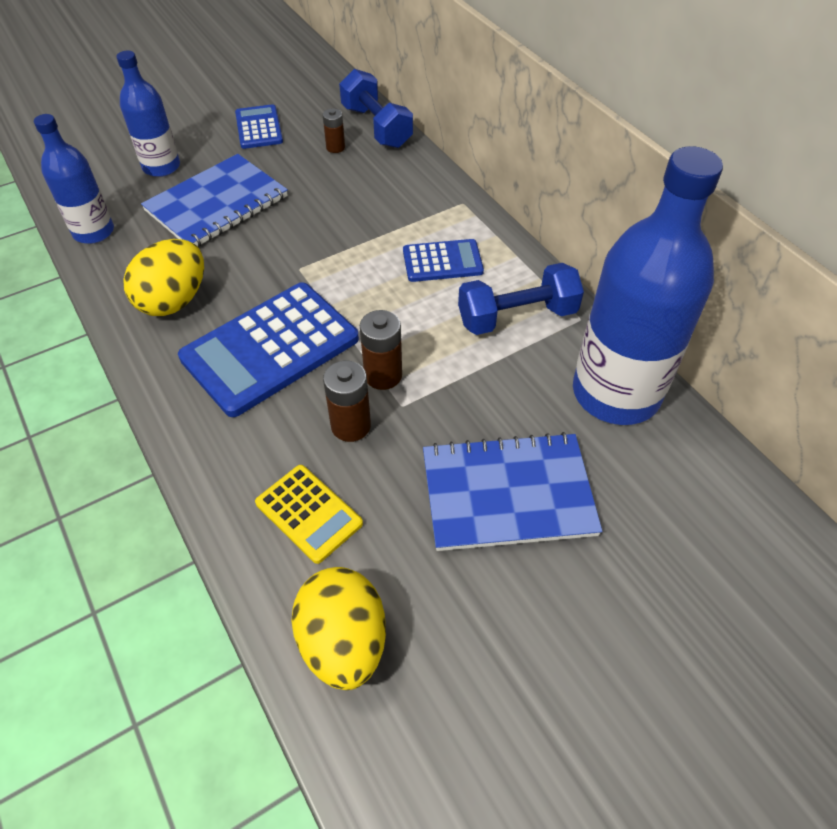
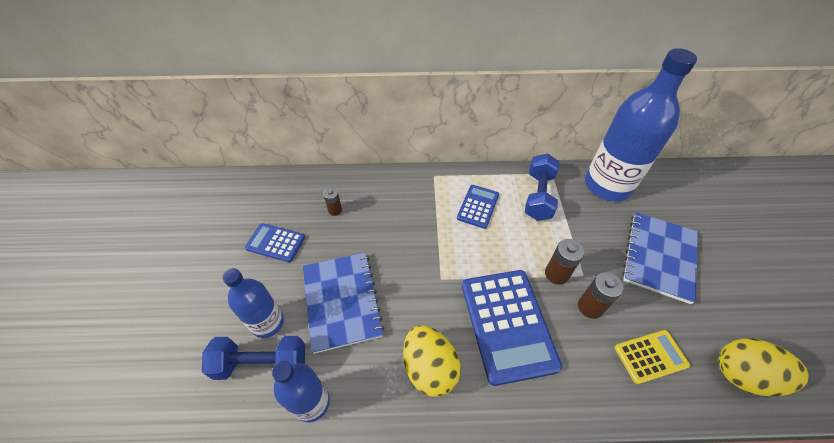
camera: 60 degrees left, 0 degrees up
blue dumbbell [339,69,413,148] -> blue dumbbell moved to [202,336,305,380]

